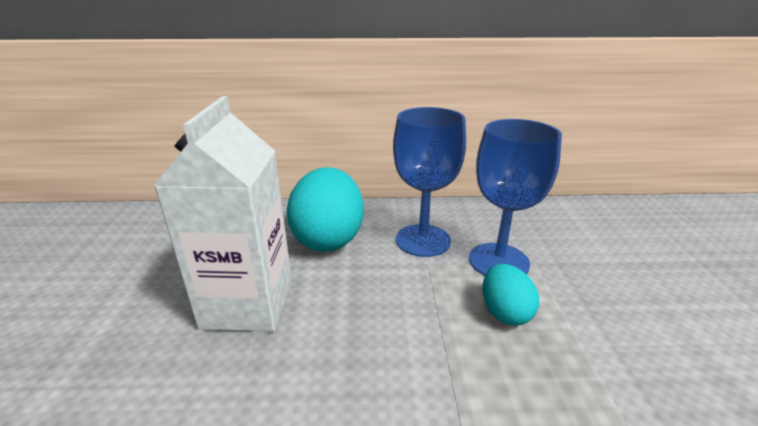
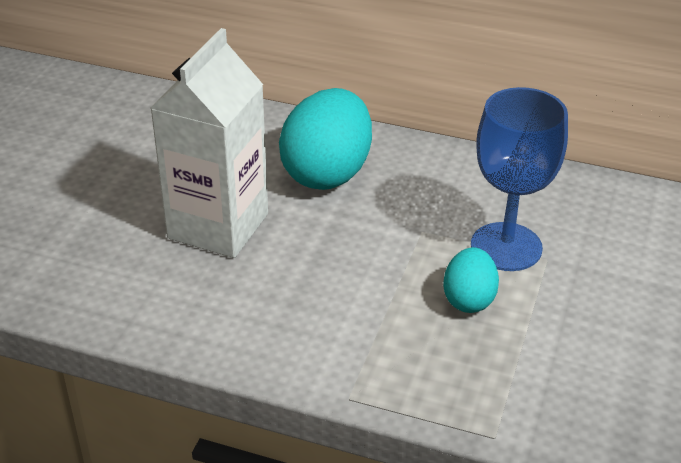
camera: 20 degrees right, 10 degrees up
blue goblet [393,107,466,257] -> none

